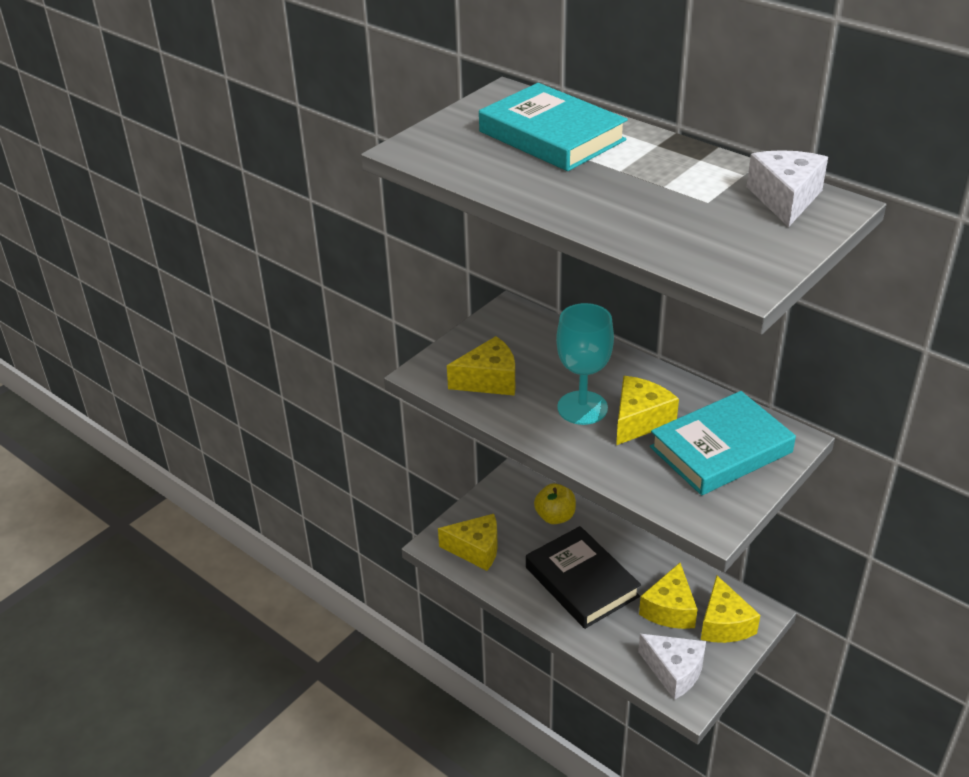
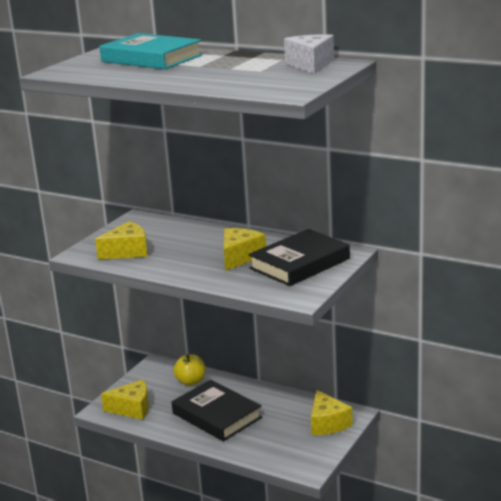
camera: 10 degrees left, 15 degrees down
turquoise goblet [556,303,614,425] -> none
white cheese [638,634,706,700] -> none
yellow cheese [639,563,698,629] -> none
turquoise book [650,391,796,495] -> black book [248,229,350,286]

